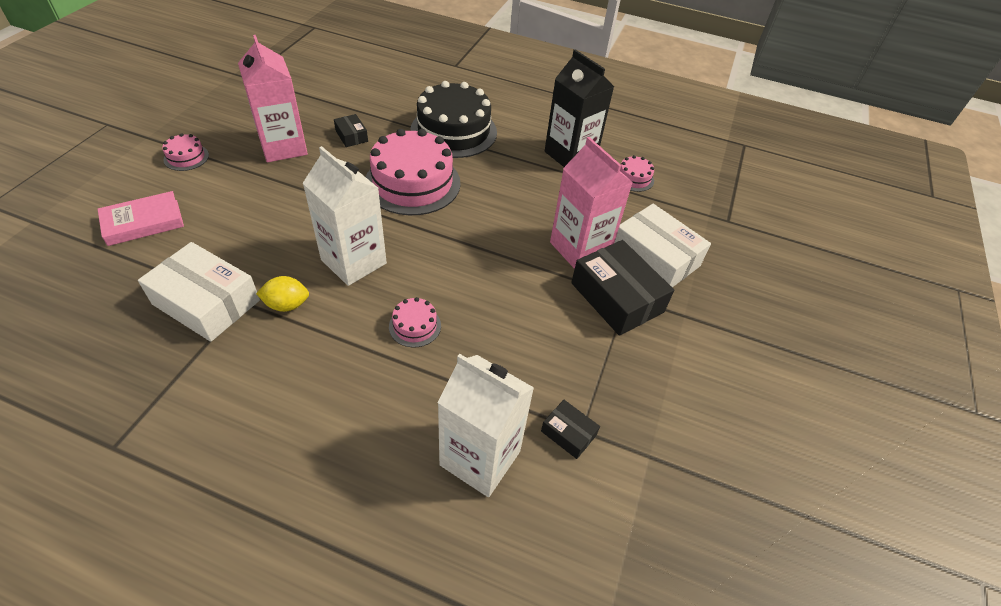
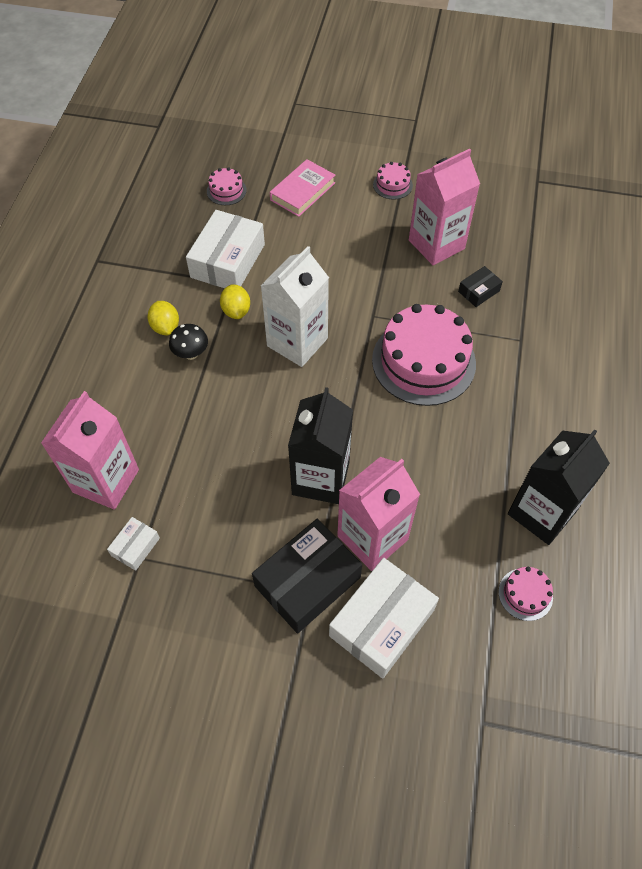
camera: 85 degrees right, 10 degrees up
pink book [98,191,184,246] -> pink book turned 75 degrees clockwise [270,159,335,217]
pink cake [389,297,441,348] -> pink cake moved to [207,167,247,205]
black cake [410,81,497,158] -> none
white carton [437,354,534,497] -> pink carton [41,391,139,510]
black box [541,400,600,459] -> white box [107,517,160,571]
none -> yellow lemon [147,301,179,335]
none -> black mushroom [169,324,208,360]
none -> black carton [288,387,353,504]

